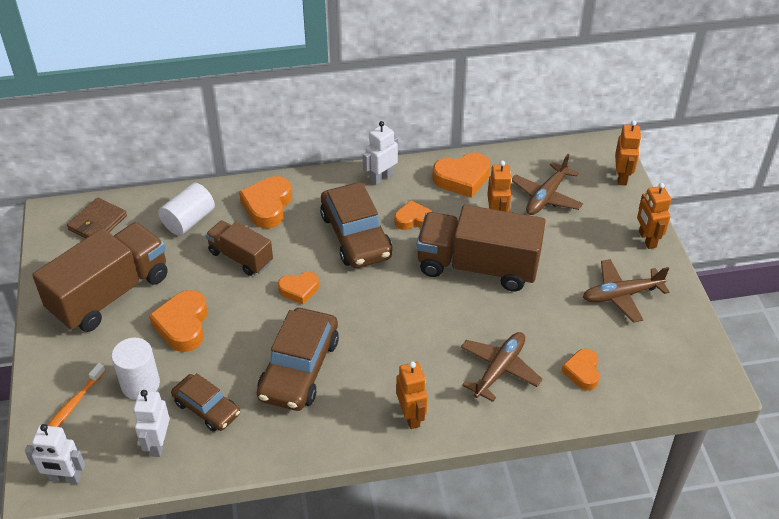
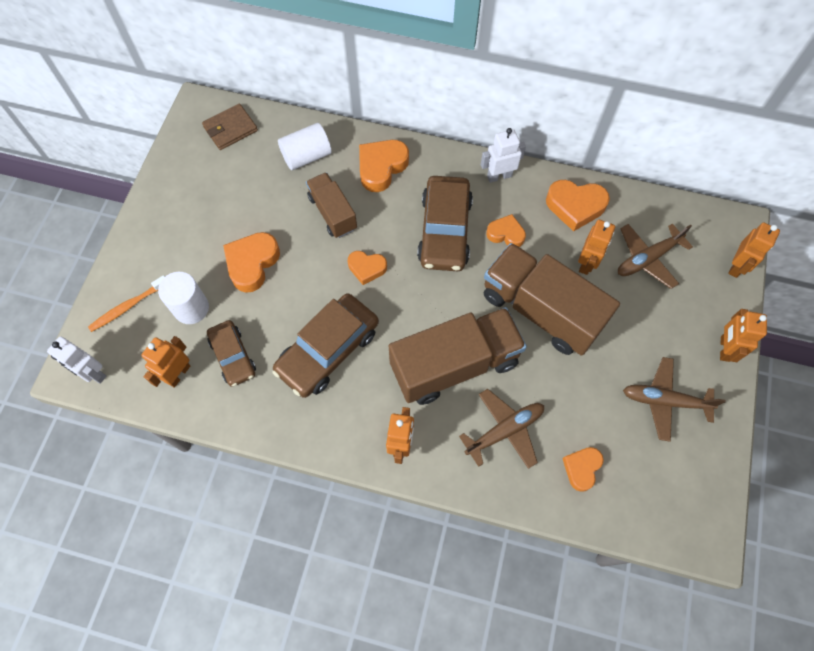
camera: 25 degrees right, 20 degrees up
brown truck [32,222,168,332] -> brown truck moved to [389,307,527,405]
white robot [133,390,170,457] -> orange robot [141,336,191,388]

